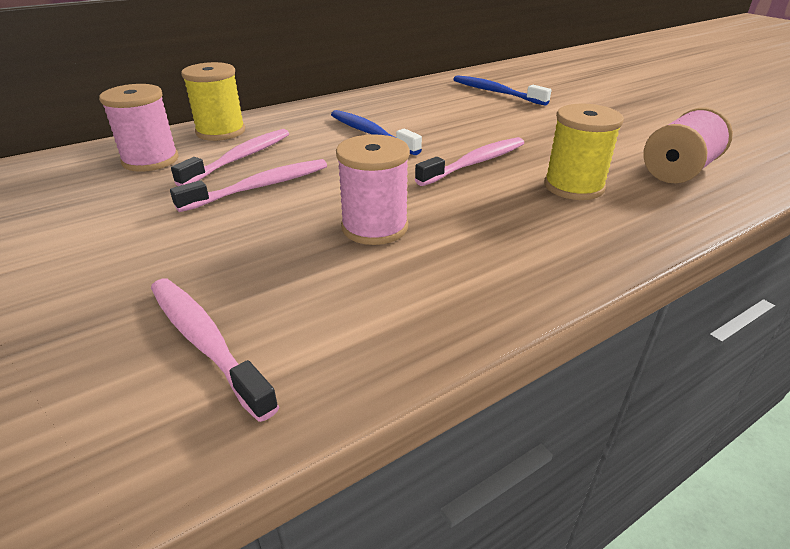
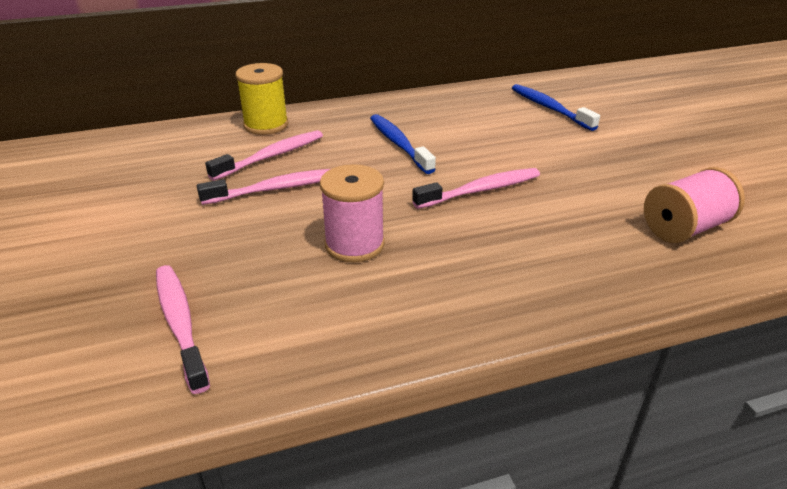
camera: 15 degrees right, 0 degrees up
pink spool [99,84,179,172] -> none
yellow spool [544,103,624,200] -> none

